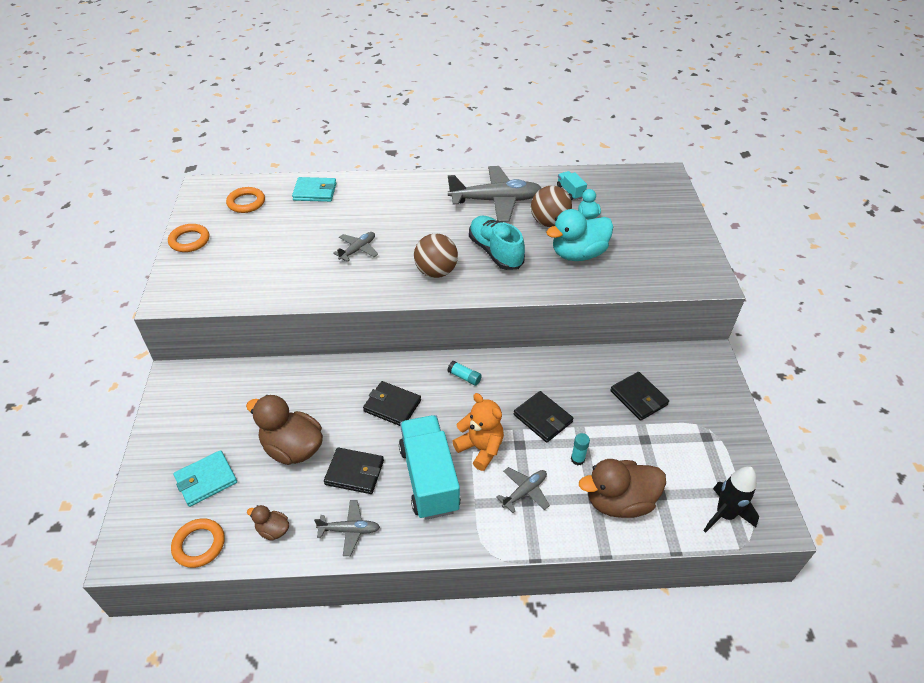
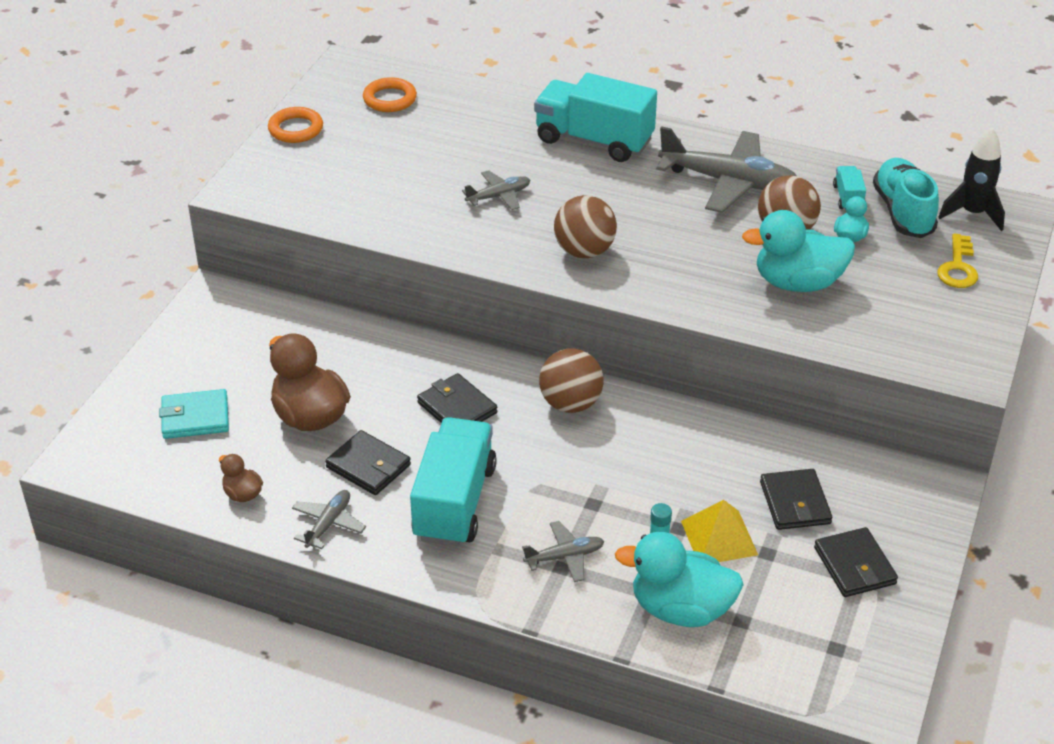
camera: 25 degrees right, 5 degrees down
orange ring [171,518,225,568] -> none
turquoise wallet [292,177,336,202] -> none
grey plane [314,500,380,556] -> grey plane turned 90 degrees counterclockwise [292,490,366,549]
turquoise glue stick [447,361,482,386] -> brown ball [539,348,603,413]
orange teddy bear [452,393,504,471] -> none
turquoise shoe [469,216,525,270] -> turquoise shoe moved to [873,158,939,238]
black wallet [514,391,573,443] -> black wallet moved to [814,527,898,597]
brown duck [579,459,666,518] -> turquoise duck [615,532,744,627]
black rocket [703,466,759,533] -> black rocket moved to [938,128,1005,231]
none -> turquoise truck [534,73,657,162]
none -> yellow pyramid [681,500,758,562]
none -> yellow key [937,233,978,288]

